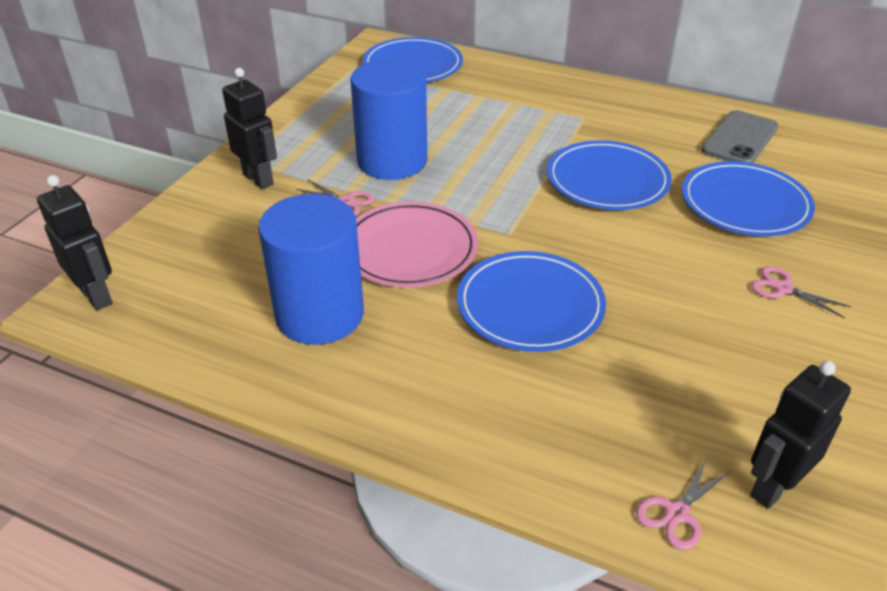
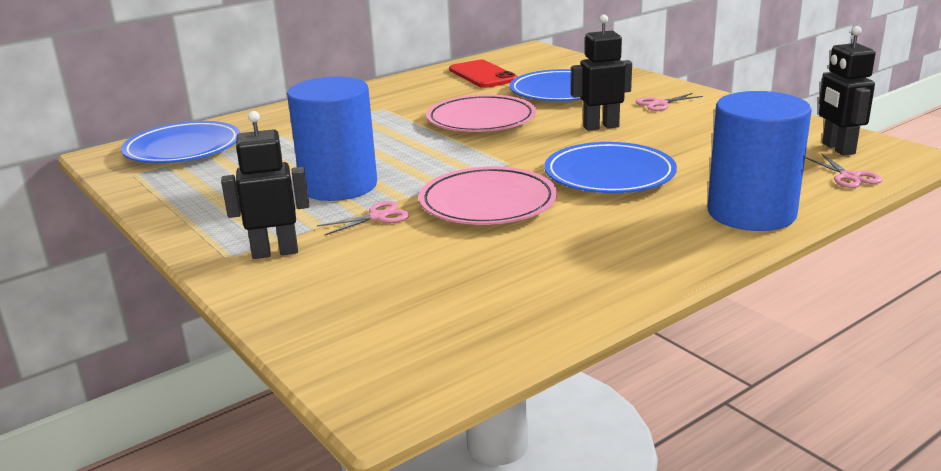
camera: 60 degrees left, 15 degrees down
black robot [37,175,112,310] -> black robot moved to [571,15,632,131]
blue cylinder [258,194,364,345] -> blue cylinder moved to [708,91,812,231]
blue plate [547,140,672,210] -> pink plate [426,94,536,132]
grey phone [701,110,778,163] -> red phone [449,60,518,88]

